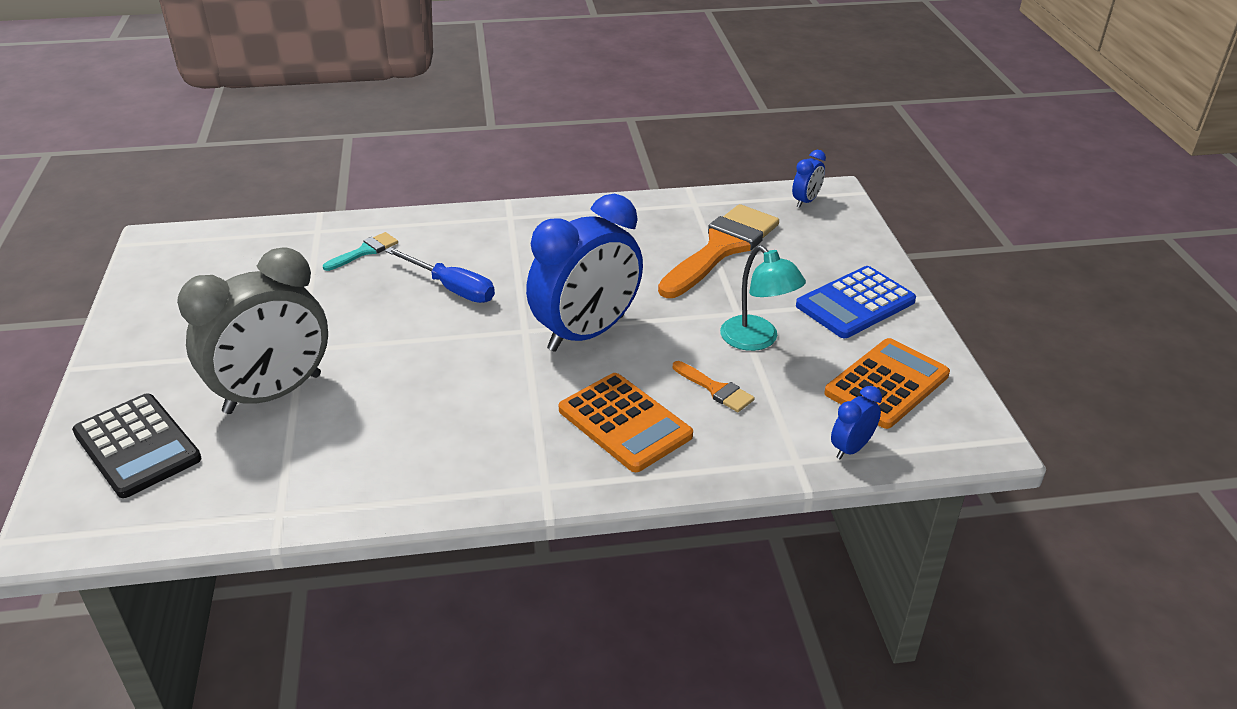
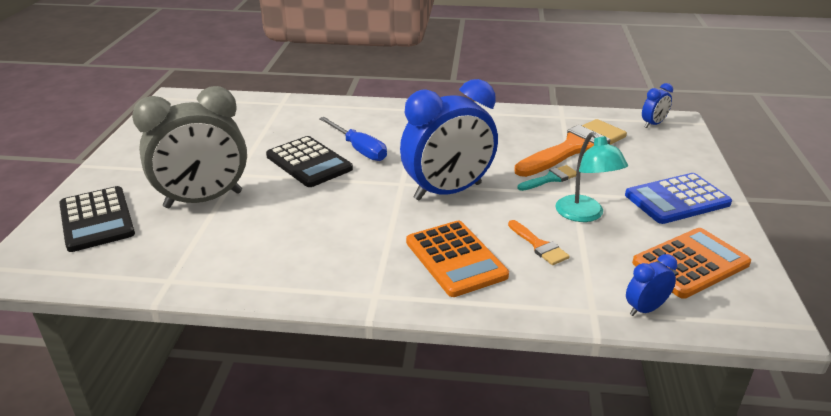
camera: 15 degrees right, 5 degrees down
turquoise brush [323,232,398,271] -> turquoise brush moved to [517,165,576,191]
none -> black calculator [266,136,353,187]

